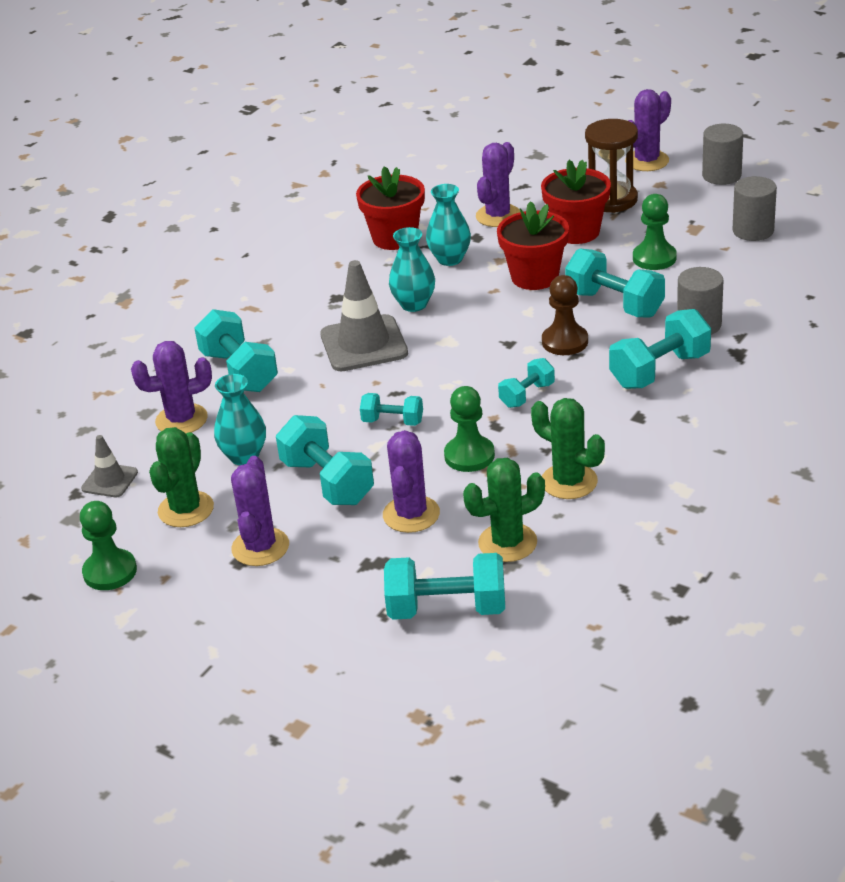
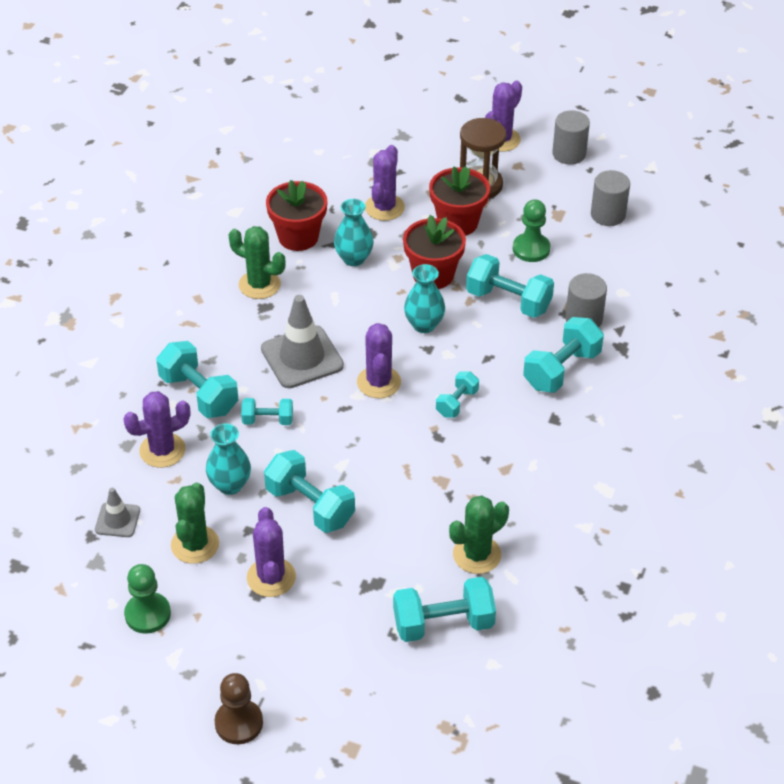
camera: 15 degrees left, 10 degrees up
turquoise dumbbell [360,393,423,426] -> turquoise dumbbell moved to [241,398,293,425]
purple cactus [383,430,440,533] -> purple cactus moved to [357,323,401,398]
turquoise vase [389,227,435,312] -> turquoise vase moved to [404,264,445,333]
green pawn [444,386,495,472] -> none
green cactus [531,398,605,499] -> green cactus moved to [228,226,286,299]
brown pawn [542,275,588,355] -> brown pawn moved to [215,673,263,744]

